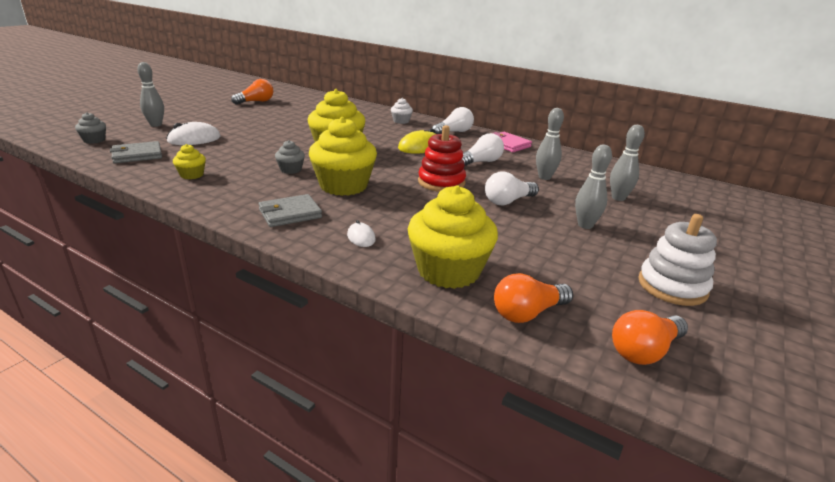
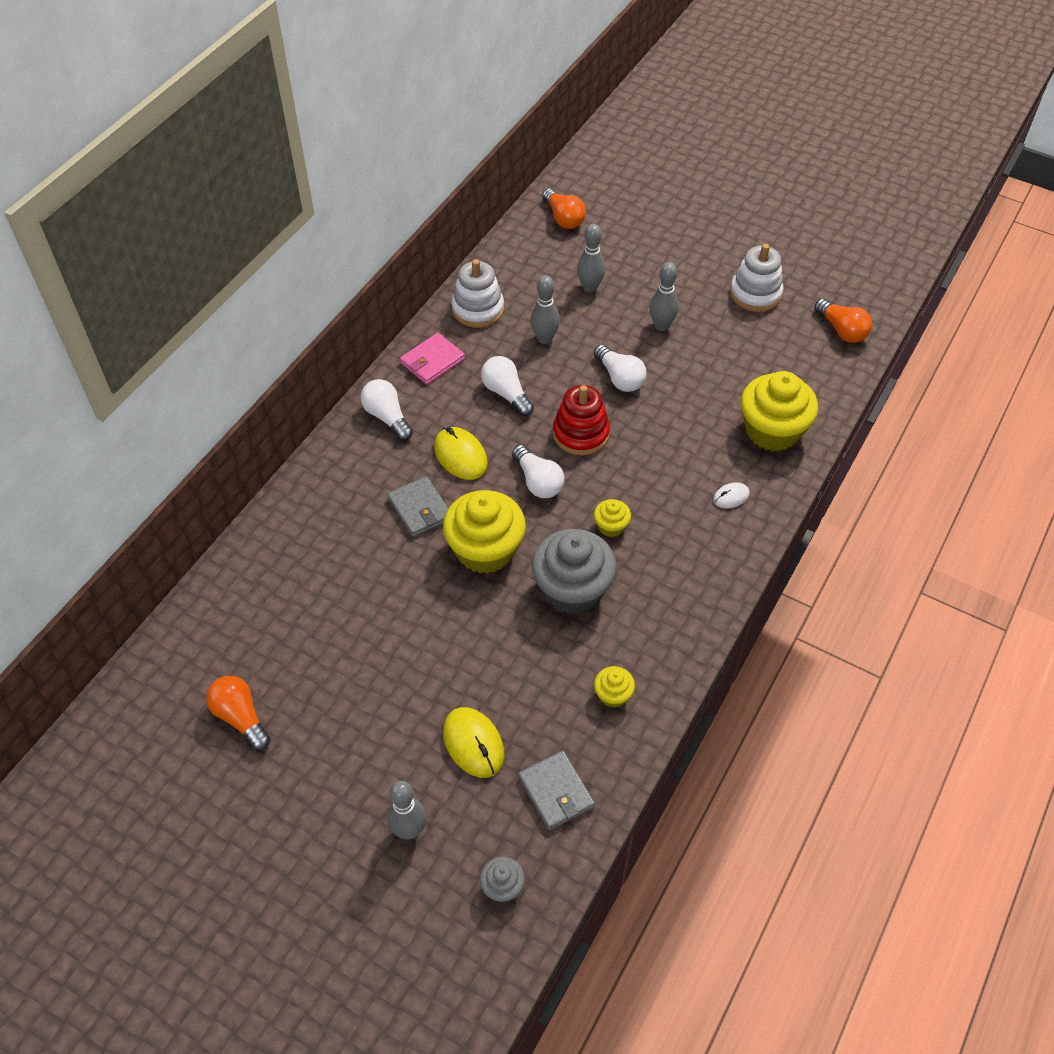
camera: 90 degrees left, 25 degrees up
white mouse [166,122,220,145] -> yellow mouse [443,707,505,778]
grey wallet [258,194,322,227] -> grey wallet moved to [387,476,449,537]
grey cupcake [275,140,305,174] -> grey cupcake [532,529,617,614], size x2.15
yellow cupcake [309,117,377,196] -> yellow cupcake [594,499,631,537], size x0.46
white cupcake [391,98,413,124] -> none
orange light bulb [494,273,573,323] -> orange light bulb moved to [542,188,586,229]
none -> white stacking toy [451,259,504,328]
none -> white light bulb [512,445,564,498]

